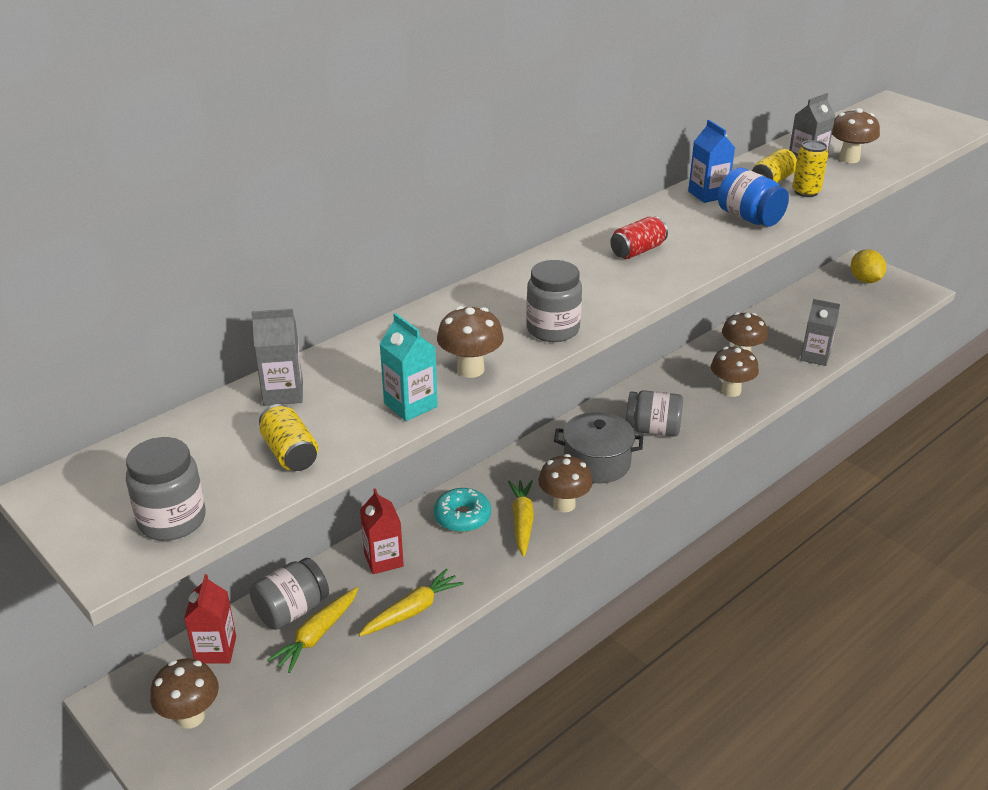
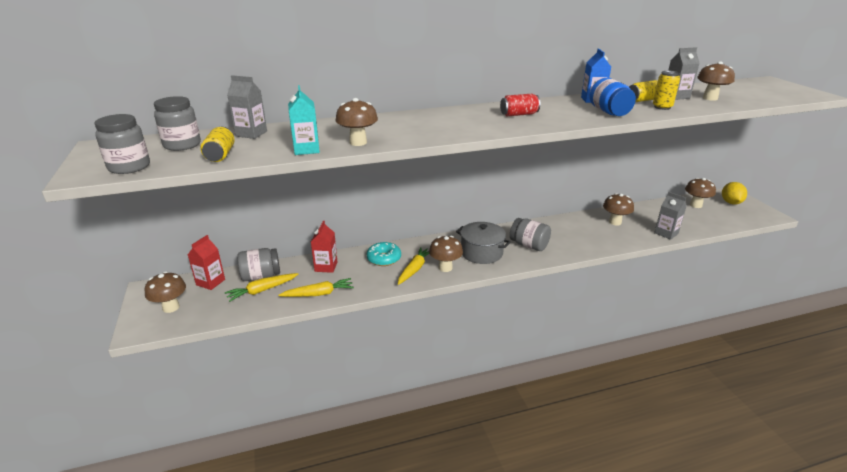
camera: 25 degrees right, 5 degrees down
grey jar [526,260,582,342] -> grey jar moved to [154,96,201,151]
brown mushroom [711,347,759,397] -> brown mushroom moved to [685,178,716,208]

